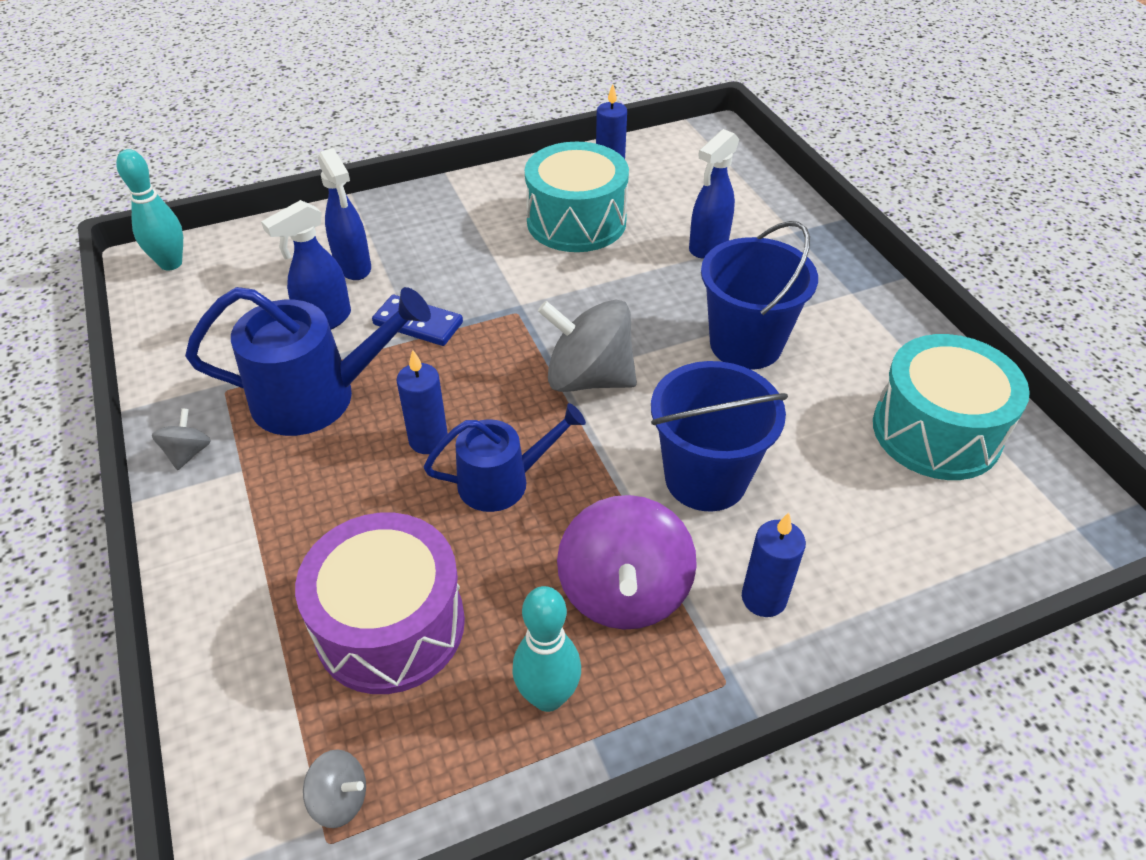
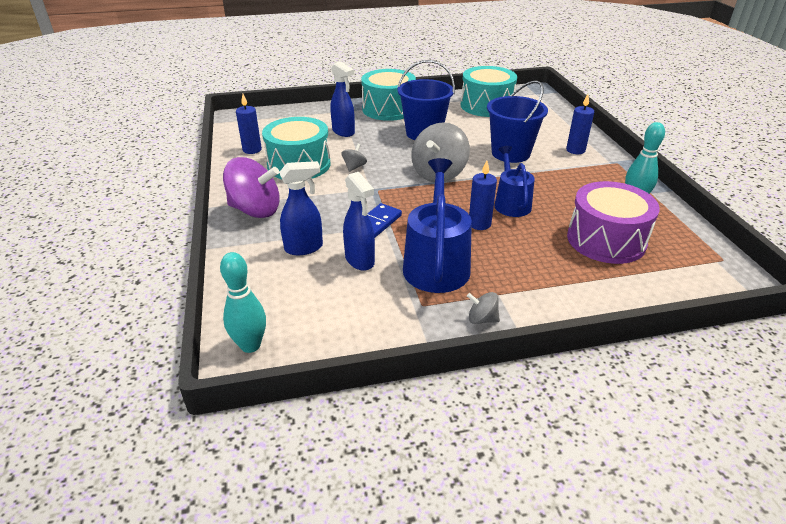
camera: 80 degrees left, 10 degrees down
grey spinning top [303,749,366,828] -> grey spinning top moved to [342,144,367,172]
purple spinning top [557,495,697,630] -> purple spinning top moved to [223,157,280,218]
none -> turquoise drum [361,69,416,121]

